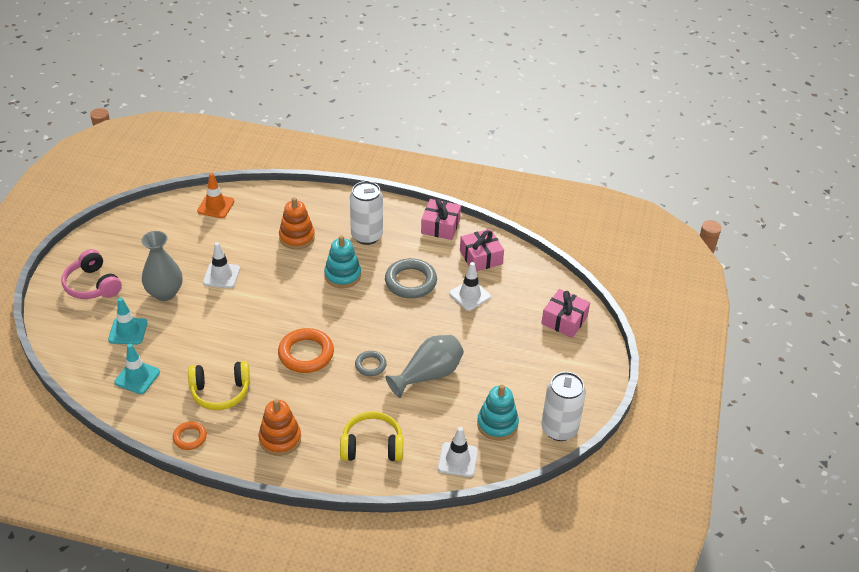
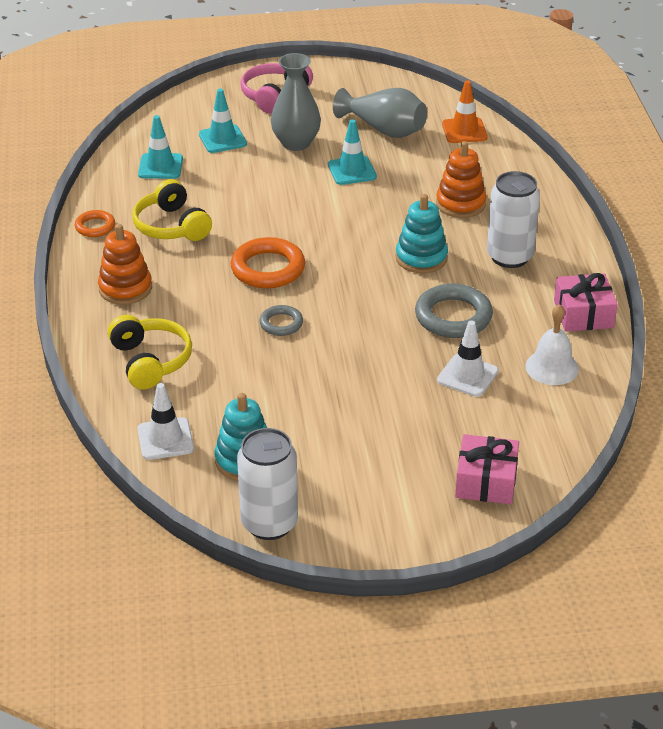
camera: 70 degrees right, 5 degrees down
white traffic cone [203,242,240,288] -> turquoise traffic cone [328,119,377,185]
grey vase [386,335,464,398] -> grey vase moved to [333,88,427,138]
pink gift [460,229,504,271] -> white bell [525,304,579,385]

